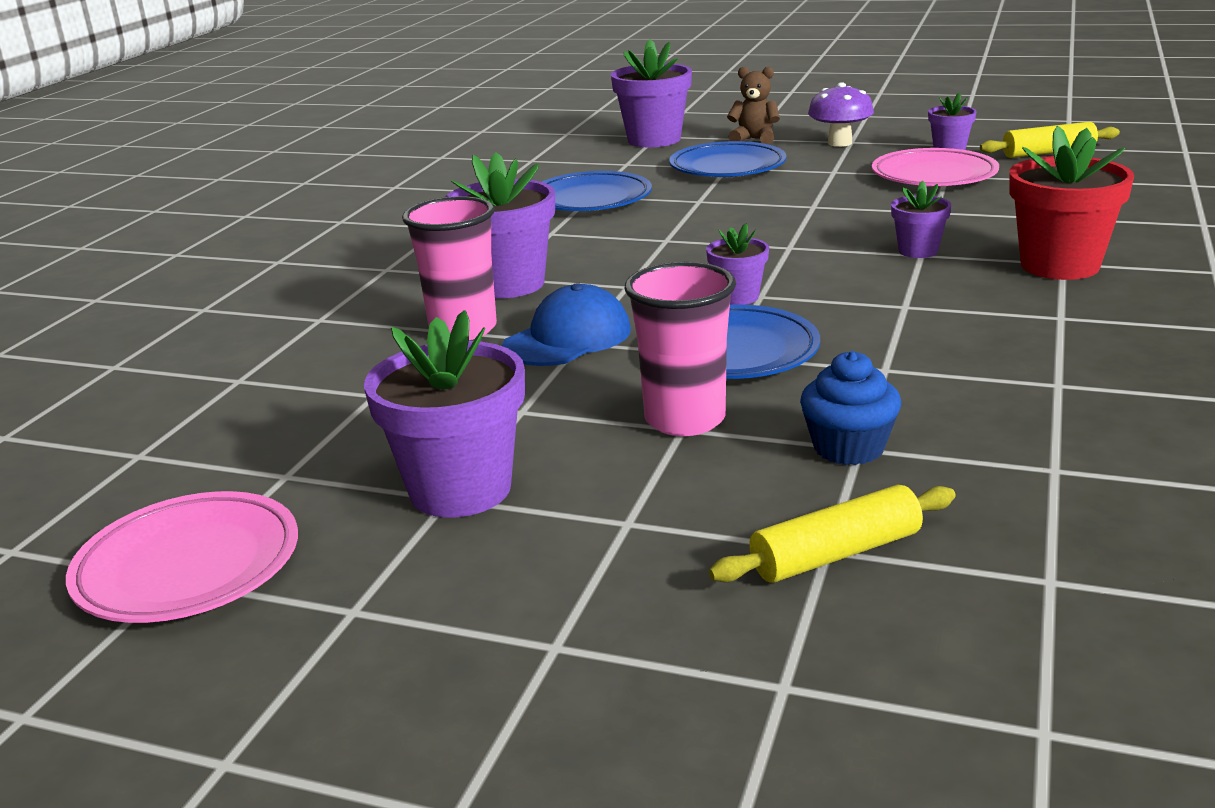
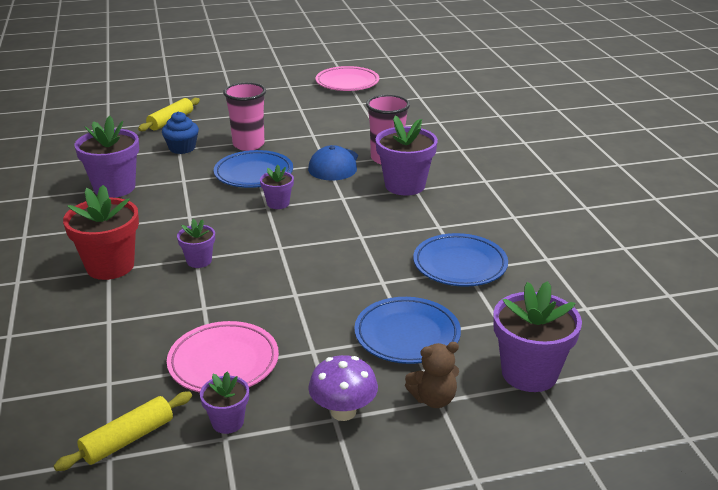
camera: 145 degrees right, 5 degrees up
purple flower pot [364,310,525,518] -> purple flower pot moved to [75,116,139,198]

